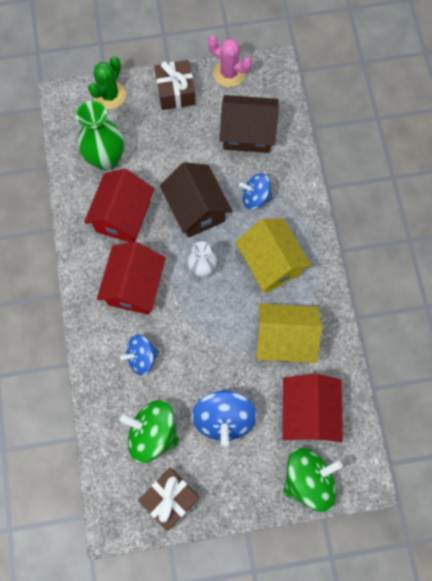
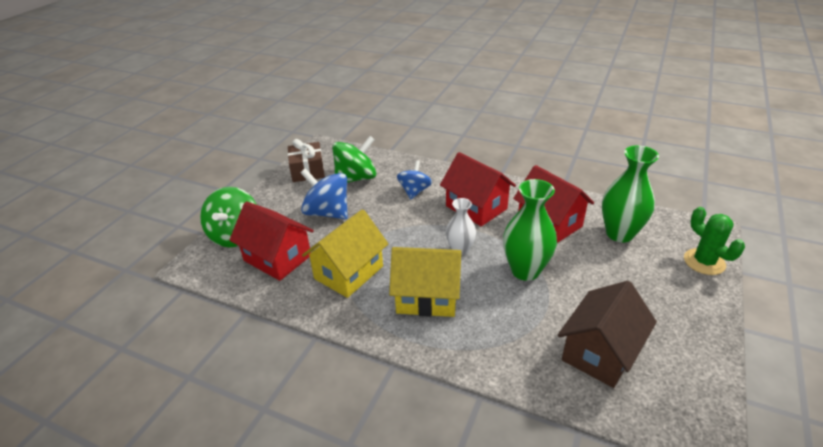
camera: 125 degrees right, 35 degrees down
brown gift [154,60,196,110] -> none
brown house [160,162,232,238] -> green vase [503,179,557,281]
pink cactus [208,35,252,87] -> none
blue spinning top [239,173,272,210] -> none

